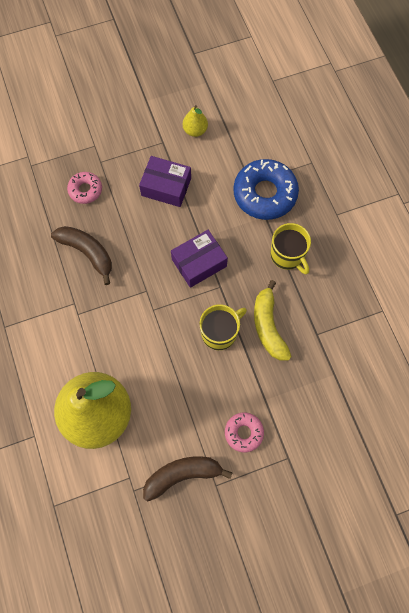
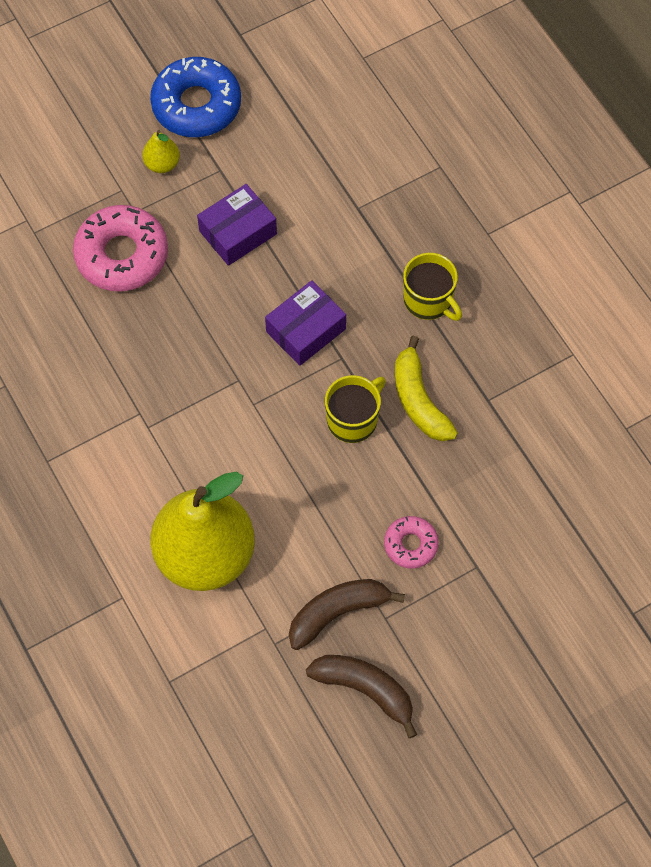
camera: 10 degrees left, 5 degrees down
brown banana [51,226,112,285] -> brown banana moved to [306,655,417,738]
pink donut [67,172,102,204] -> pink donut [73,205,168,291], size x1.87
purple box [139,156,191,207] -> purple box turned 45 degrees counterclockwise [197,184,277,266]
yellow pear [183,105,208,137] -> yellow pear moved to [142,130,180,173]
blue donut [234,159,299,220] -> blue donut moved to [150,57,241,137]

